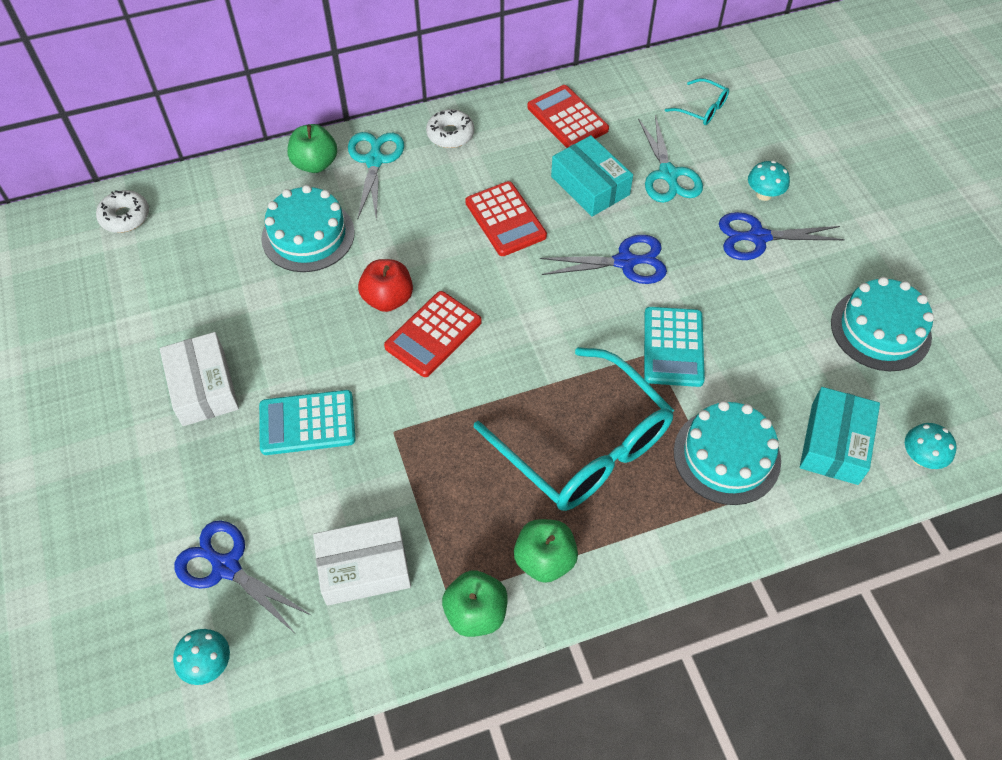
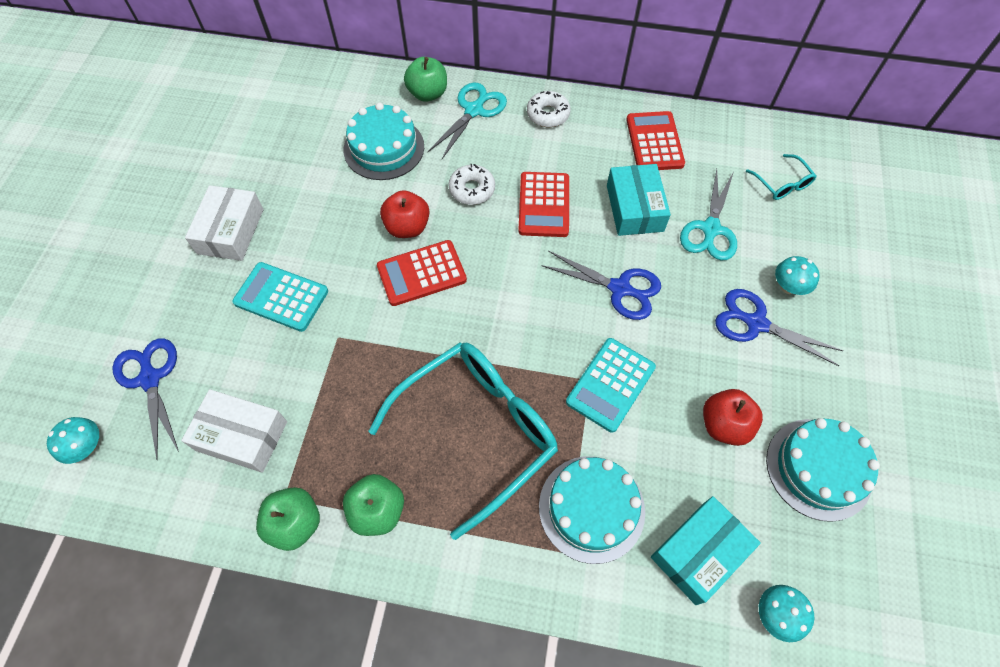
camera: 30 degrees right, 5 degrees up
white donut [96,190,149,233] -> white donut moved to [448,164,495,205]
turquoise glasses [474,347,674,511] -> turquoise glasses turned 120 degrees counterclockwise [368,342,558,540]
none -> red apple [703,389,763,446]

